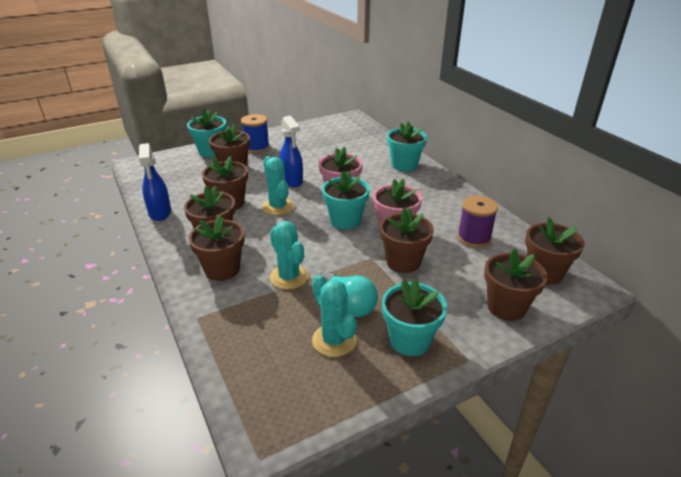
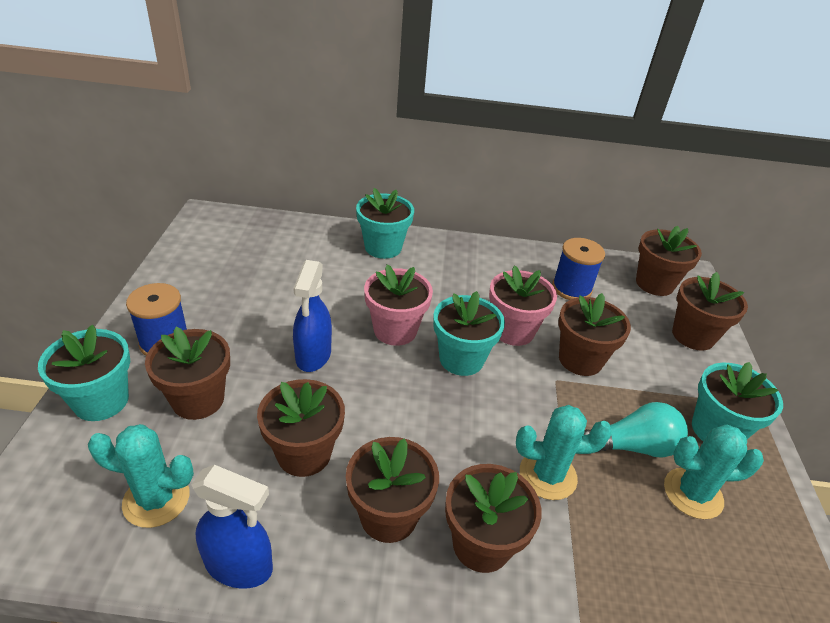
camera: 60 degrees left, 5 degrees up
turquoise cactus [262,156,294,215] -> turquoise cactus moved to [88,424,194,528]
blue spray bottle [280,115,303,187] -> blue spray bottle turned 90 degrees clockwise [293,260,332,372]
purple spool [457,196,498,248] -> blue spool [552,238,605,300]

